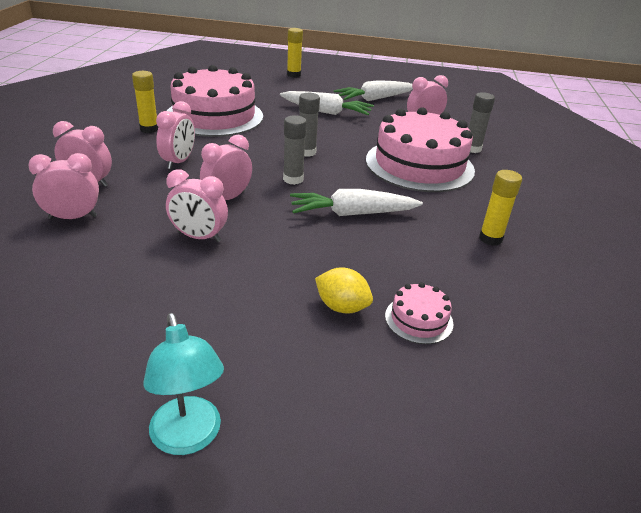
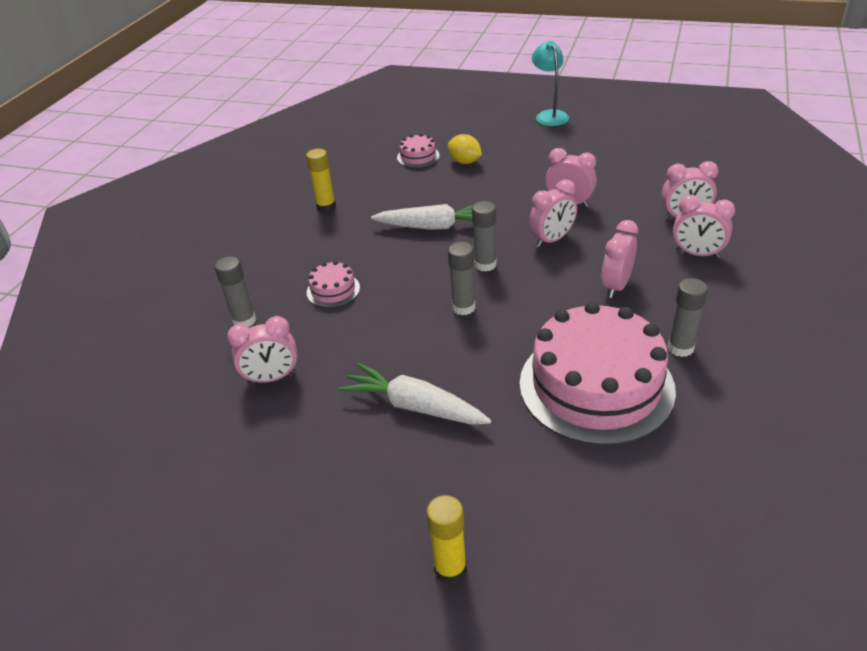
camera: 165 degrees left, 5 degrees up
yellow glue stick [132,71,158,133] -> grey glue stick [668,278,708,357]
white carrot [334,80,413,101] -> none
pink cake [366,107,475,192] -> pink cake [307,261,360,308], size x0.42

